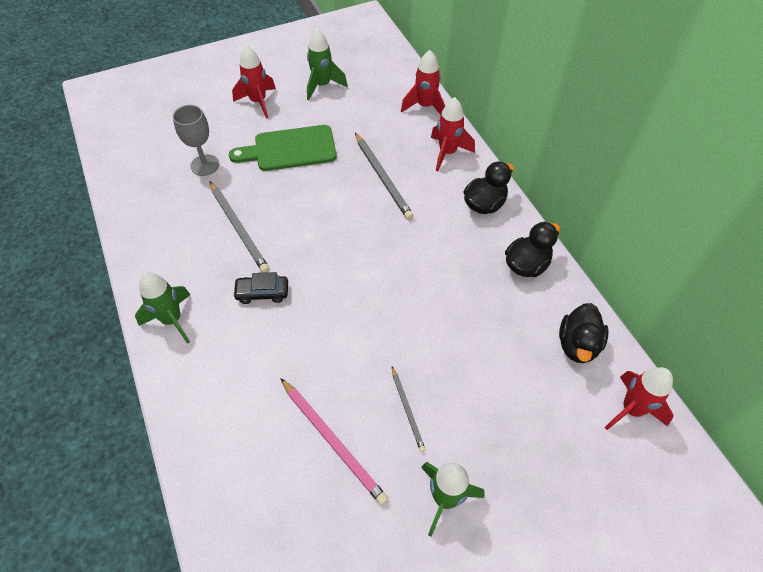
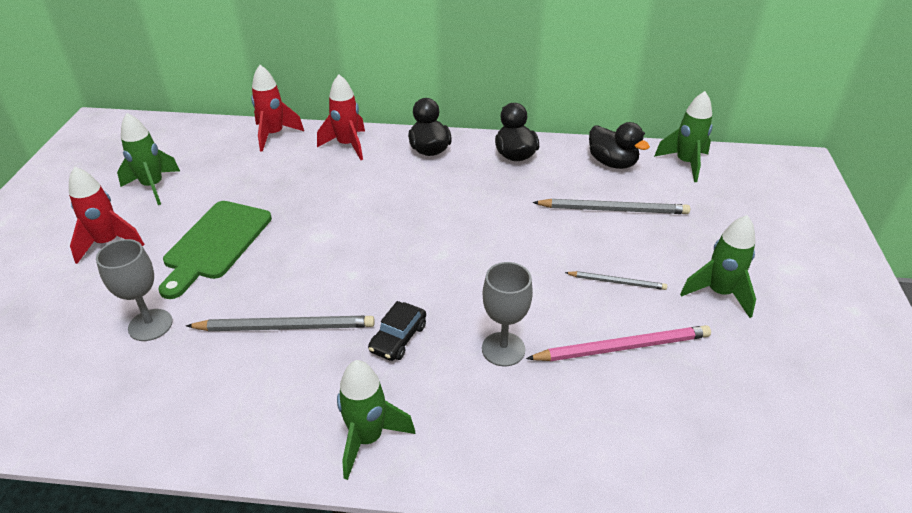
camera: 60 degrees left, 15 degrees down
grey pencil [355,133,413,220] -> grey pencil moved to [533,199,690,214]
red rocket [605,367,674,430] -> green rocket [654,91,713,182]
none -> grey goblet [482,262,533,366]

